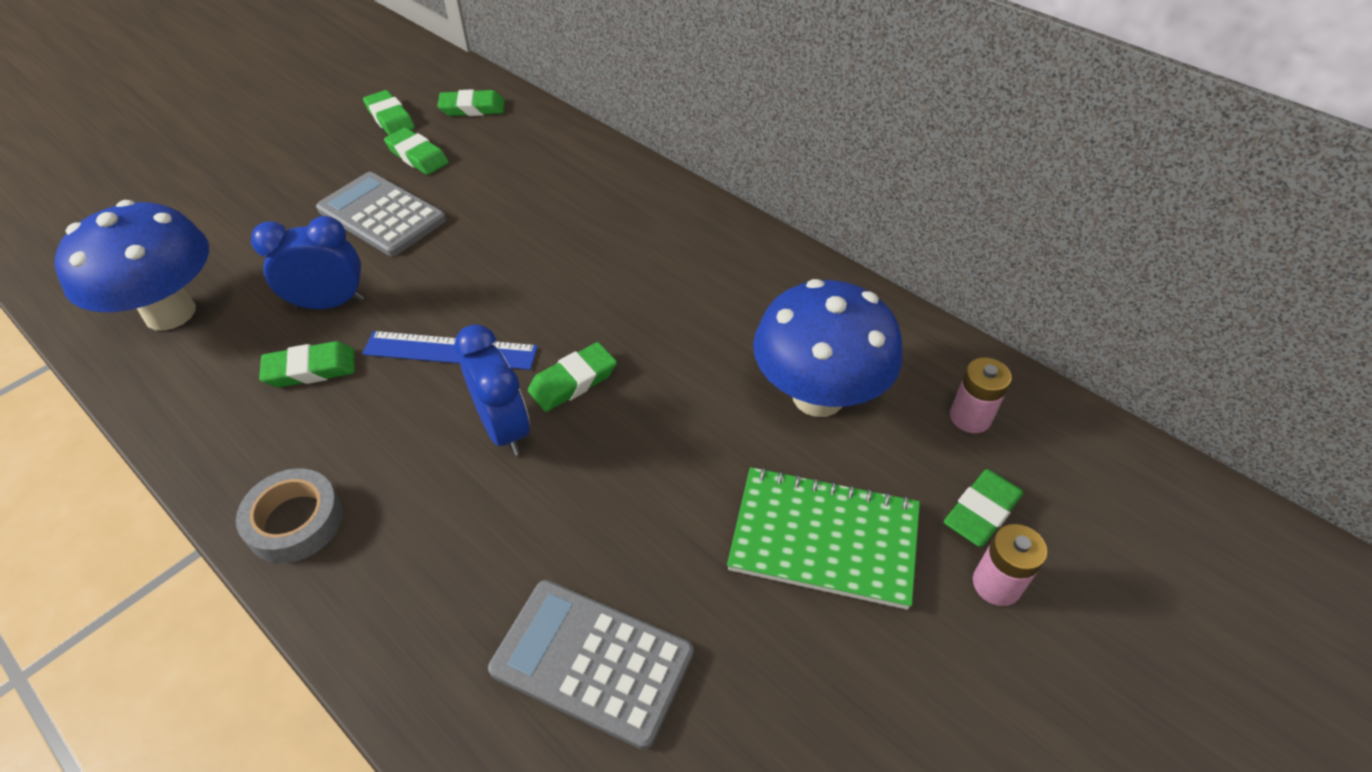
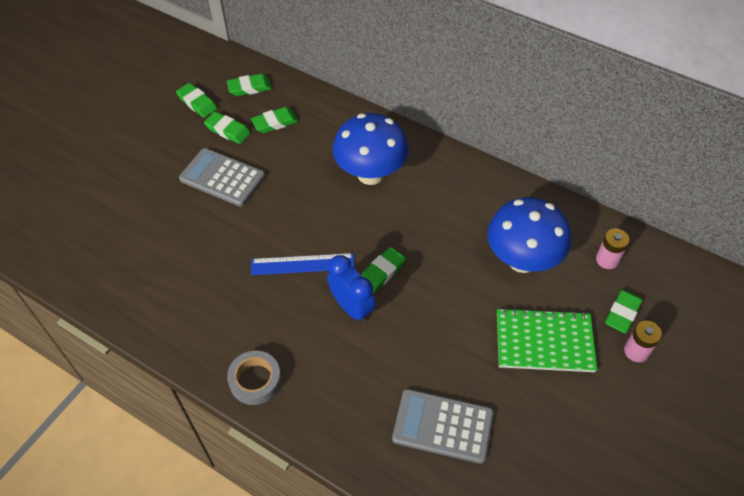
camera: 10 degrees left, 5 degrees up
blue mushroom [54,200,209,331] -> blue mushroom moved to [332,113,409,185]
blue clock [251,216,364,309] -> none
green eraser [259,341,355,387] -> green eraser moved to [251,107,298,133]

